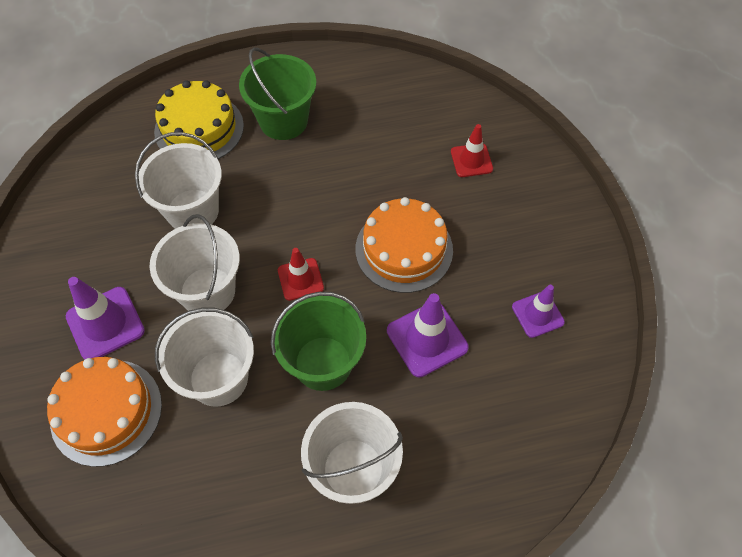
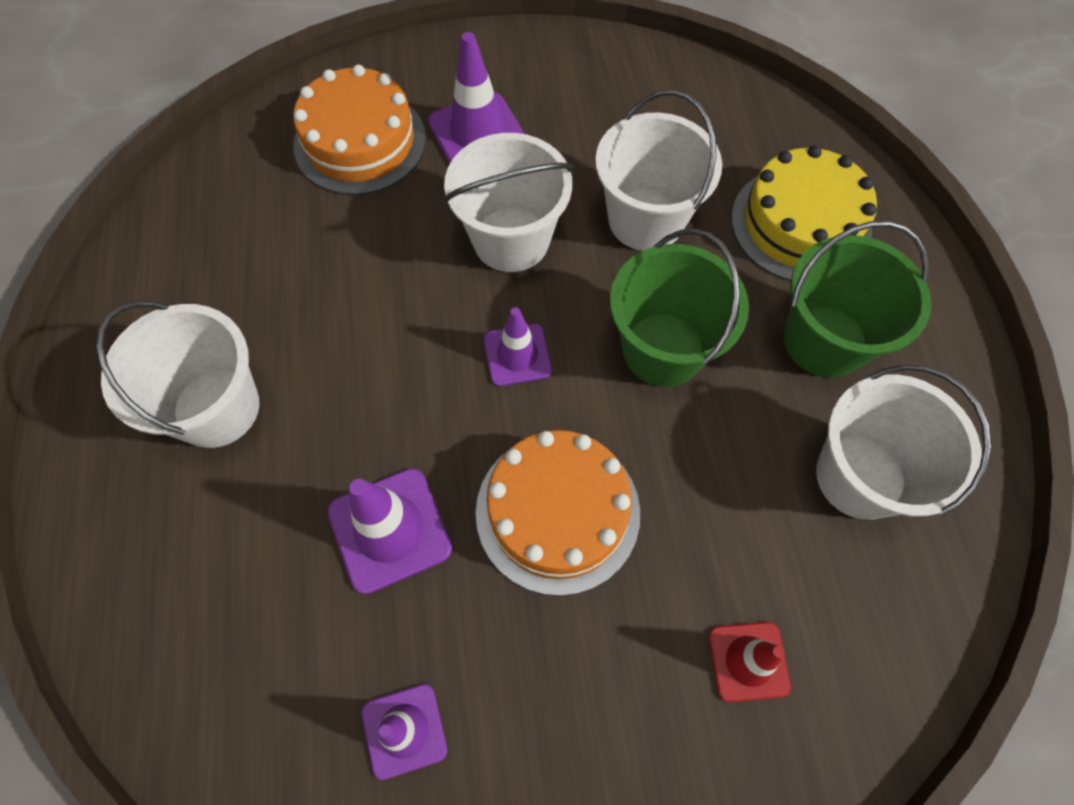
camera: 95 degrees right, 5 degrees up
white bucket [155,308,254,407] -> white bucket moved to [816,365,992,520]
green bucket [271,292,366,391] -> green bucket moved to [610,229,749,386]
red traffic cone [278,248,324,301] -> purple traffic cone [484,307,552,386]

